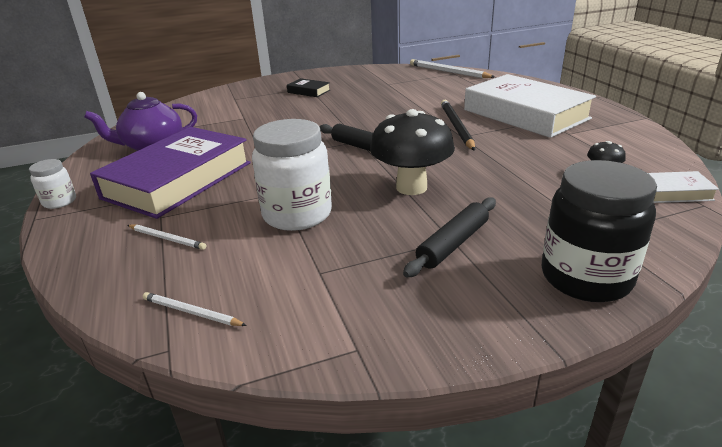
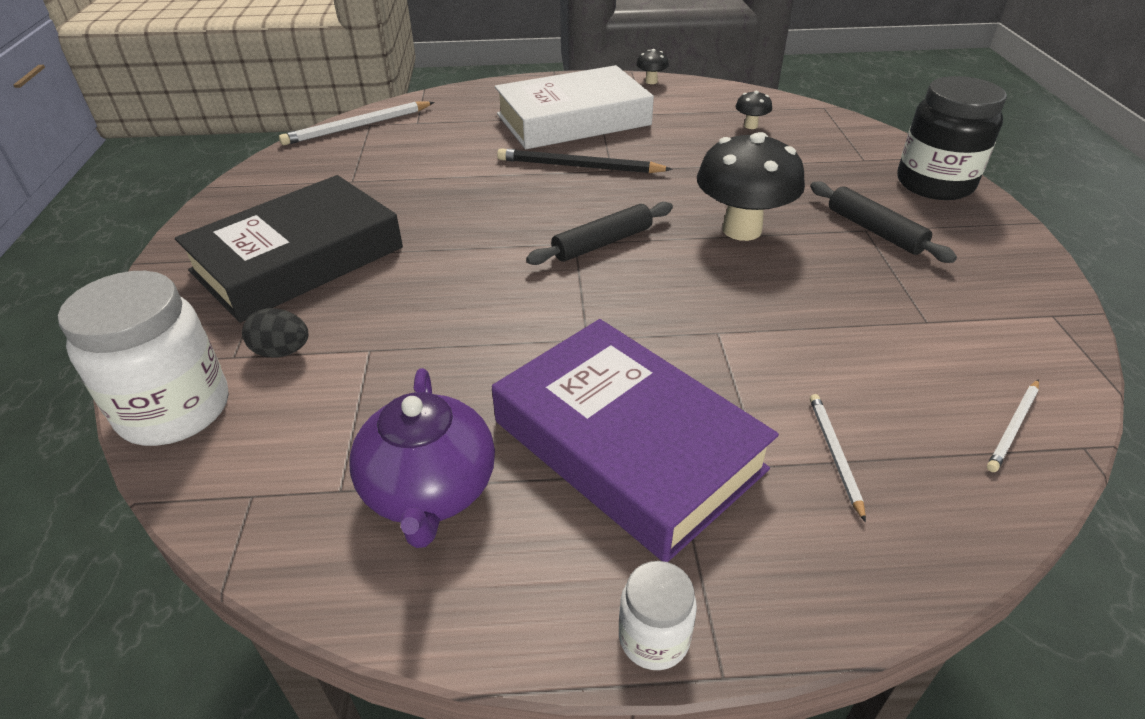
camera: 75 degrees left, 10 degrees up
white pencil [128,225,206,250] -> white pencil turned 45 degrees counterclockwise [810,394,866,522]
white jar [252,119,332,231] -> white jar moved to [58,271,229,446]
black book [287,78,330,97] -> black book [175,175,403,323], size x2.42
white book [648,171,719,203] -> none
none -> black egg [242,308,308,357]
none -> black mushroom [636,49,669,84]

